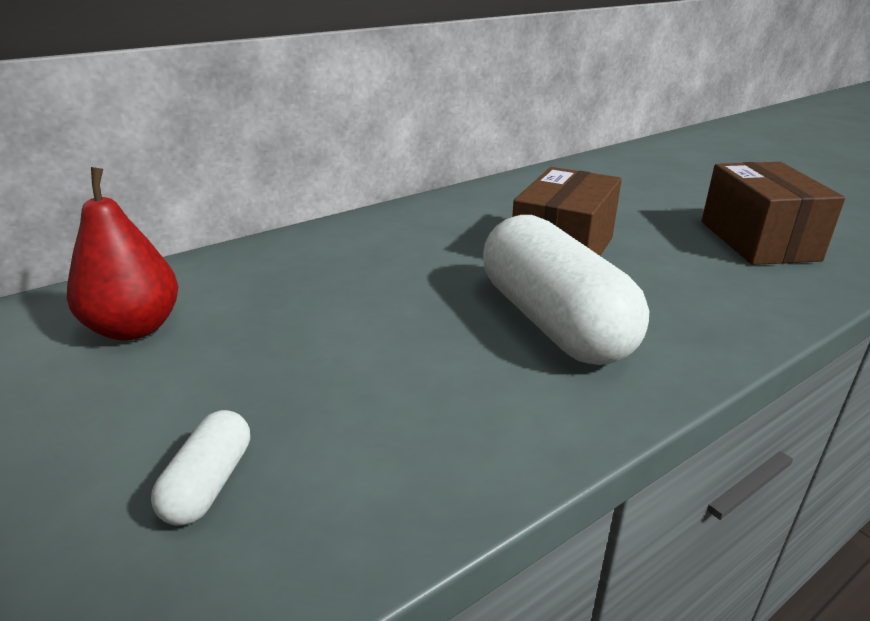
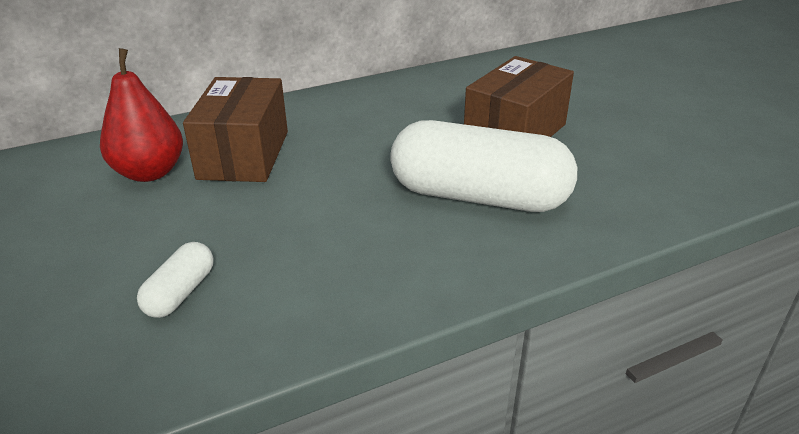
camera: 10 degrees right, 5 degrees up
white capsule [483,215,649,365] -> white capsule turned 60 degrees counterclockwise [390,120,577,212]
brown box [702,162,845,265] -> brown box moved to [183,77,288,182]

